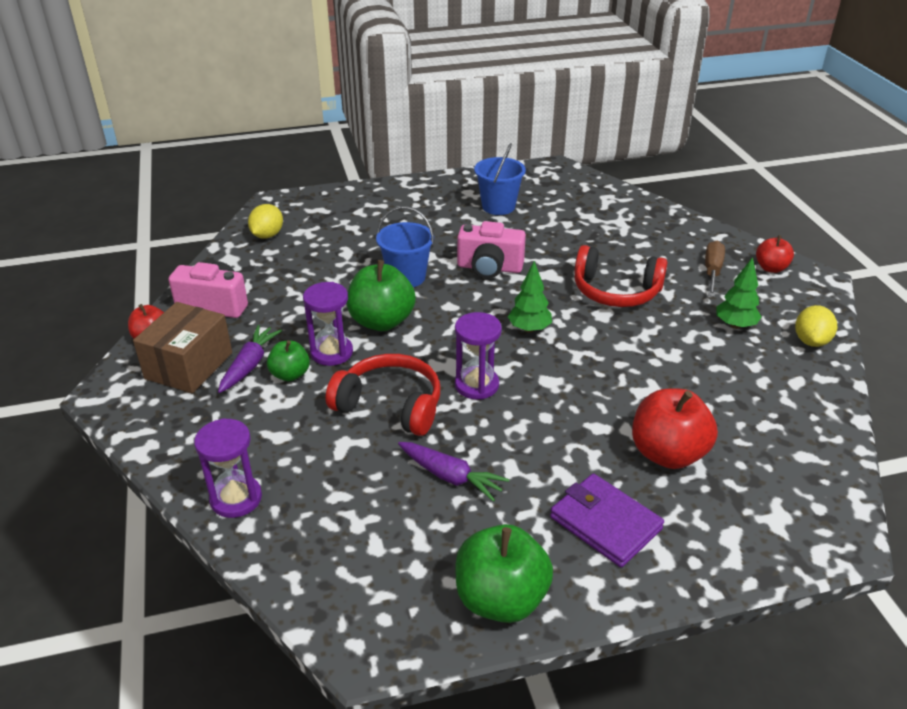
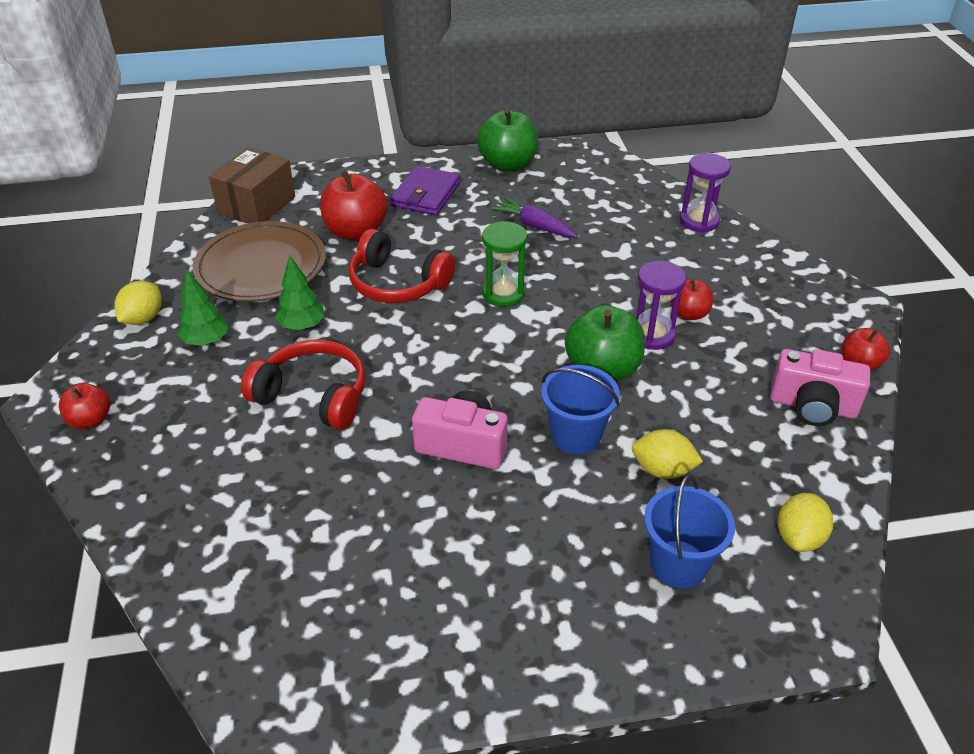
camera: 175 degrees left, 5 degrees up
brown box [133,302,232,393] -> brown box moved to [209,147,295,223]
purple carrot [218,325,282,393] -> none
green apple [267,340,310,381] -> red apple [670,279,713,320]
red headphones [326,354,440,436] -> red headphones moved to [349,229,455,303]
purple hourglass [455,312,502,400] -> green hourglass [482,221,527,307]
blue bucket [474,143,526,215] -> blue bucket moved to [644,474,735,588]
green tree [508,261,552,333] -> green tree moved to [275,255,325,330]
purple wallet [550,473,664,567] -> purple wallet turned 60 degrees clockwise [390,166,460,215]
brown screwdriver [705,241,725,297] -> none
none -> brown plate [193,221,326,302]
none -> yellow lemon [632,429,703,479]

